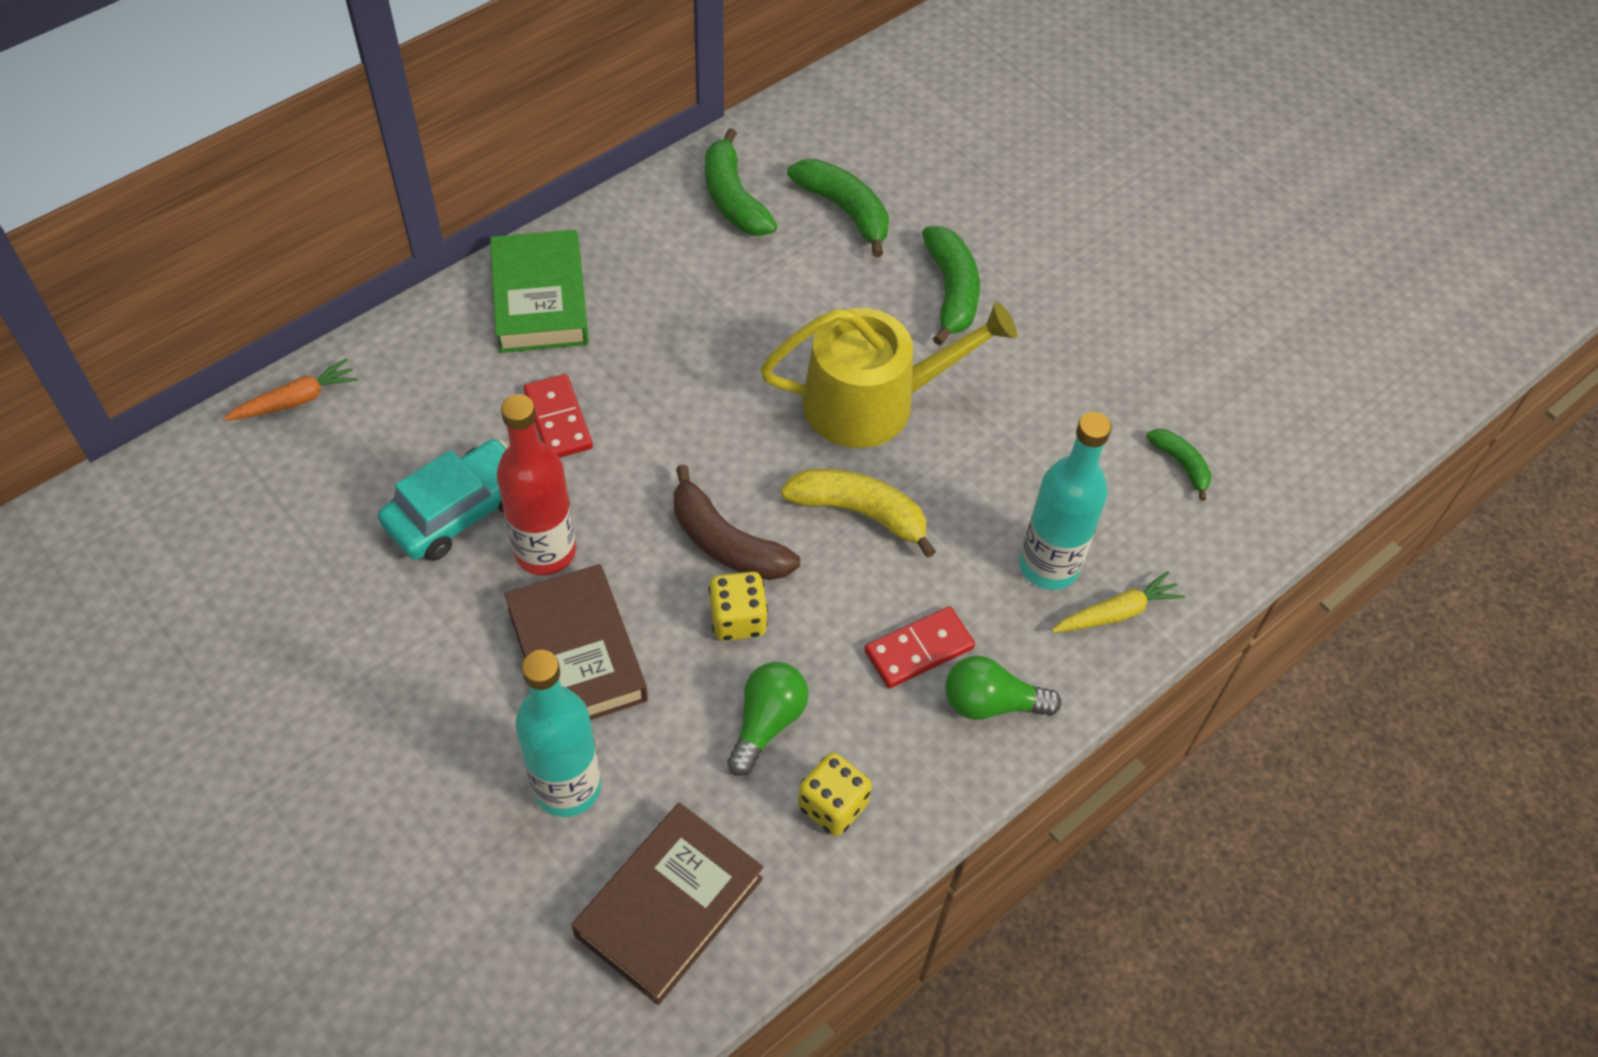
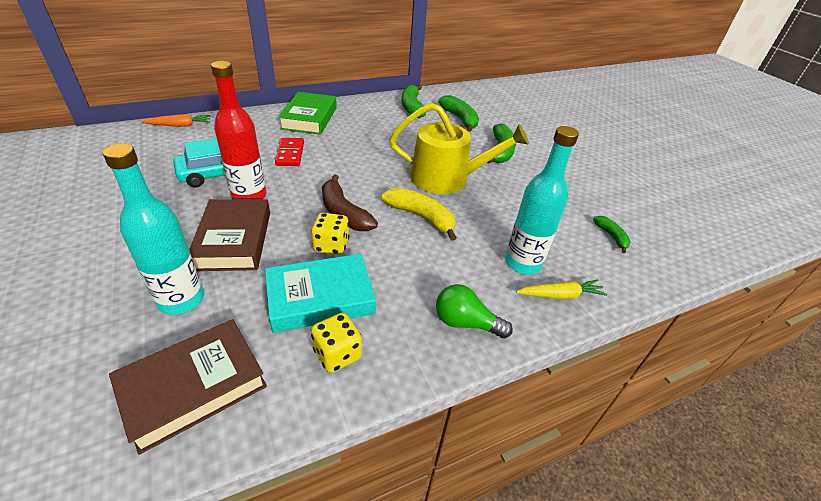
camera: 15 degrees right, 15 degrees down
green light bulb [727,662,809,776] -> turquoise book [265,254,376,333]
red domino [865,606,975,688] -> none

